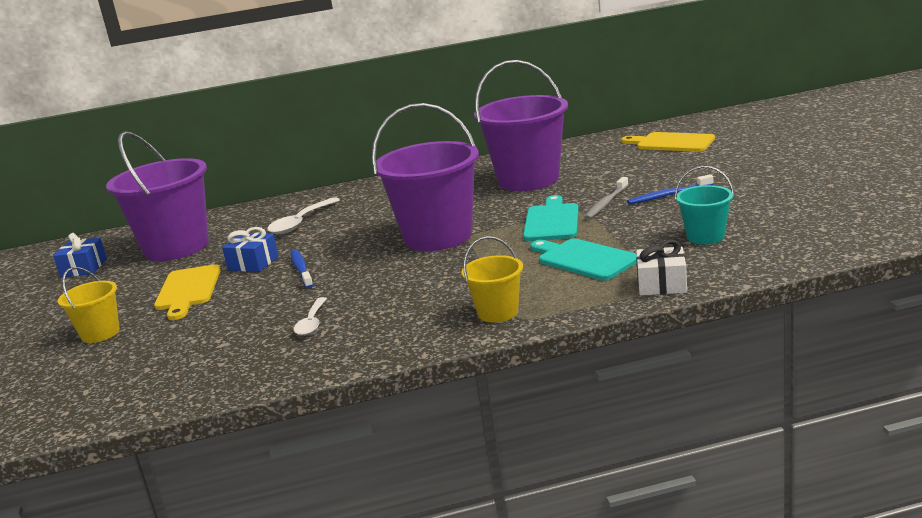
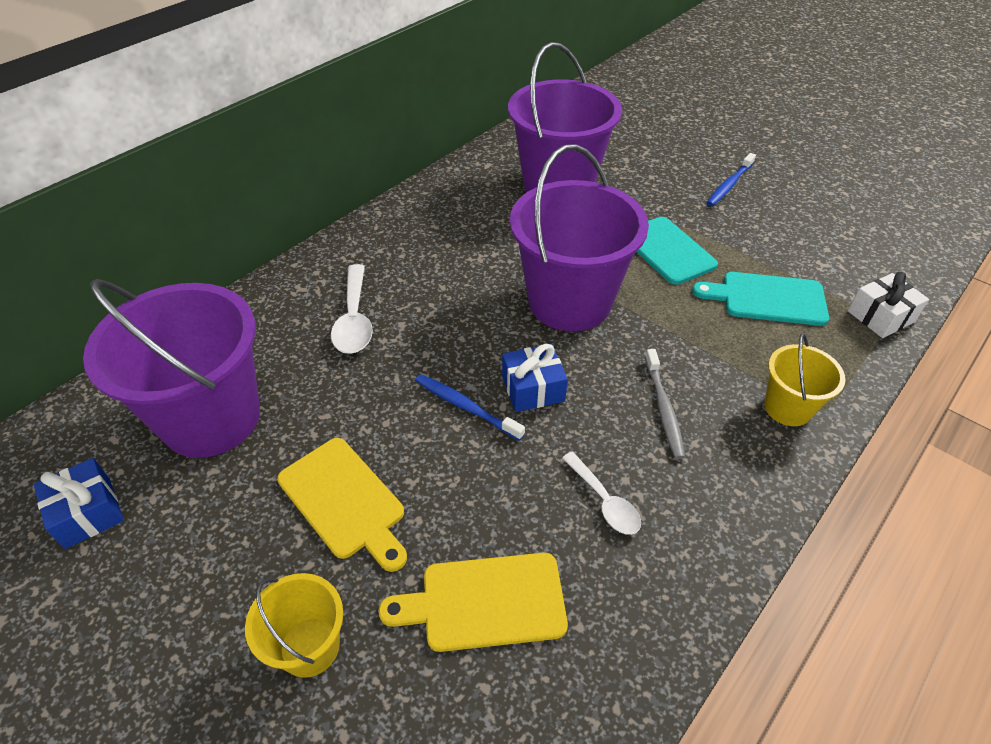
camera: 40 degrees left, 25 degrees up
blue gift [222,227,279,272] -> blue gift moved to [502,344,568,412]
grey toothbrush [584,177,628,220] -> grey toothbrush moved to [645,349,685,459]
yellow cutting board [621,132,715,152] -> yellow cutting board moved to [378,553,568,652]
turquoise bucket [675,166,734,245] -> none

